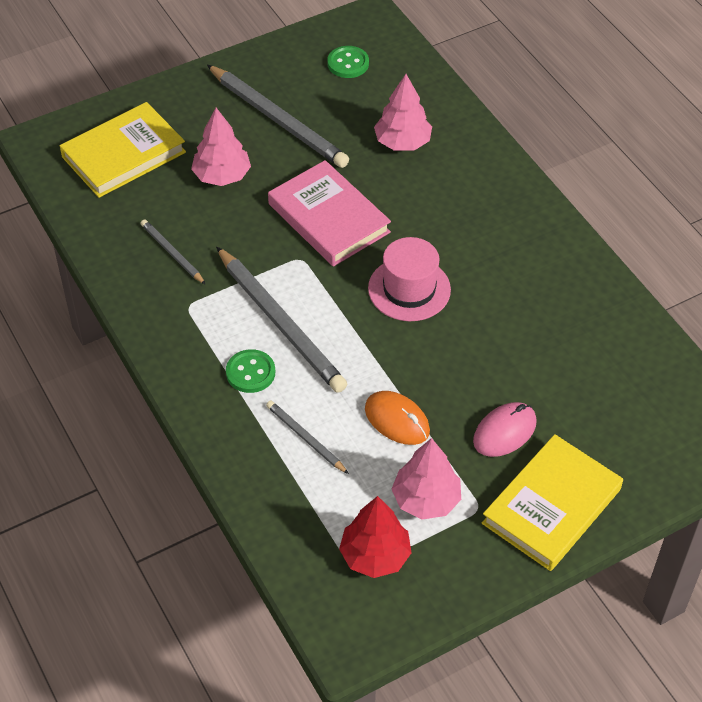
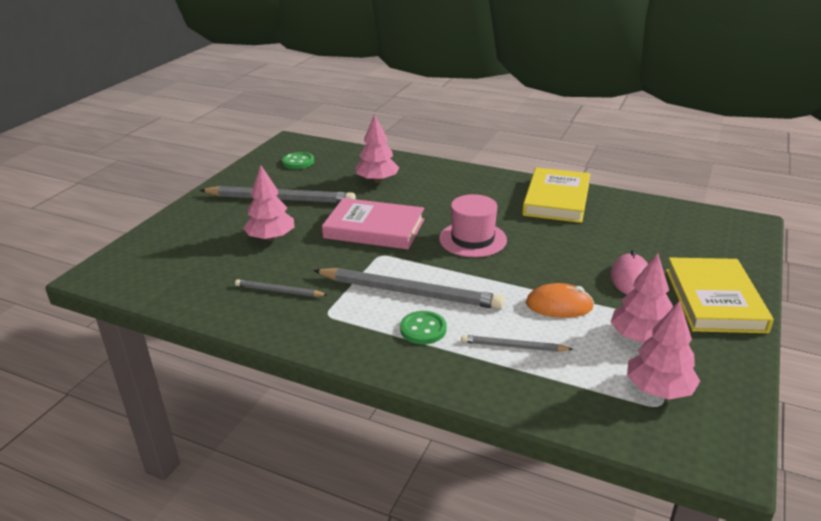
camera: 35 degrees left, 20 degrees down
yellow book [60,102,186,198] -> yellow book moved to [522,168,590,223]
red tree [339,496,412,578] -> pink tree [627,301,700,400]

